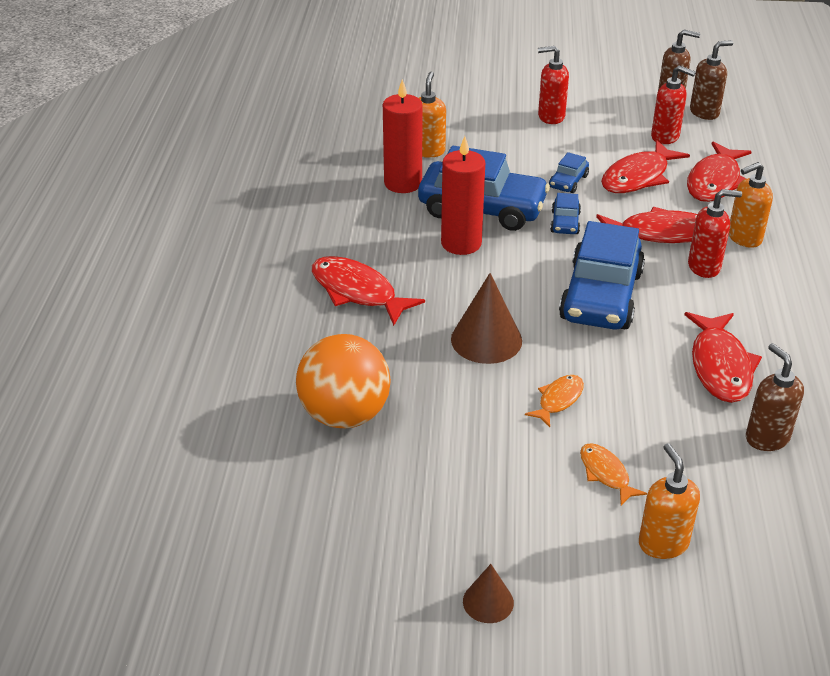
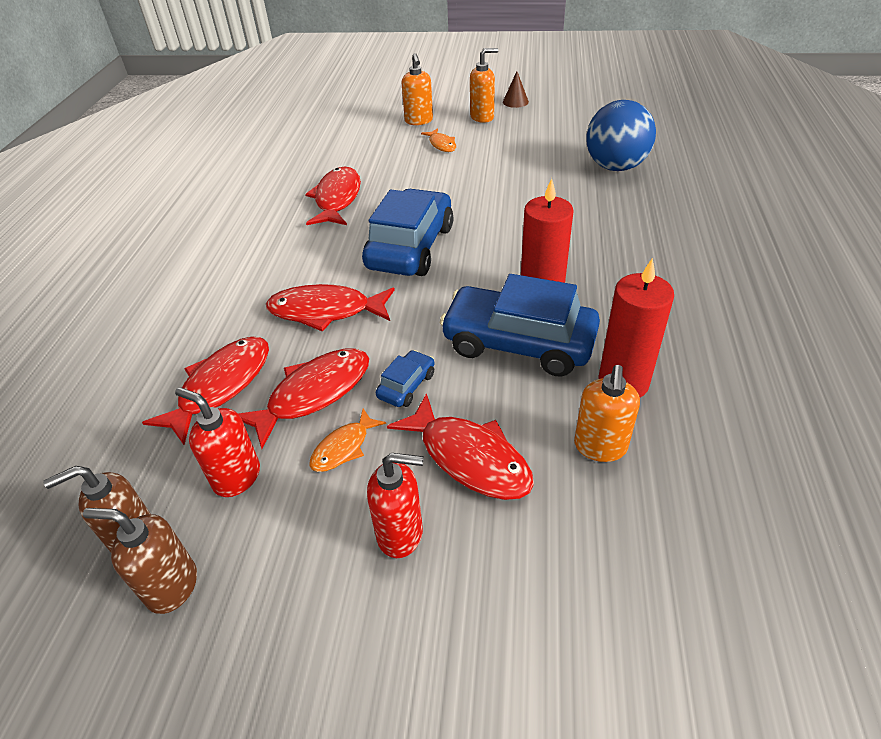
camera: 175 degrees left, 5 degrees up
orange ball [296,334,391,428] -> blue ball [586,100,656,171]
red fish [312,256,425,326] -> red fish moved to [387,393,534,500]
brown cone [451,273,522,364] -> none
orange fish [525,375,584,427] -> orange fish moved to [310,409,386,472]
blue car [550,193,581,234] -> none
red soap dispenser [688,189,742,278] -> none
orange soap dispenser [729,162,773,248] -> orange soap dispenser moved to [470,48,498,123]
brown soap dispenser [746,343,804,451] -> none

